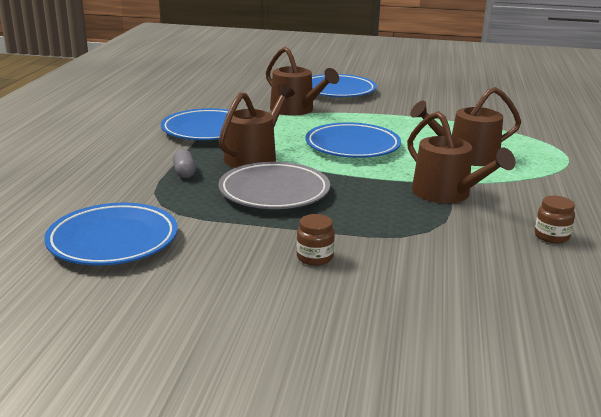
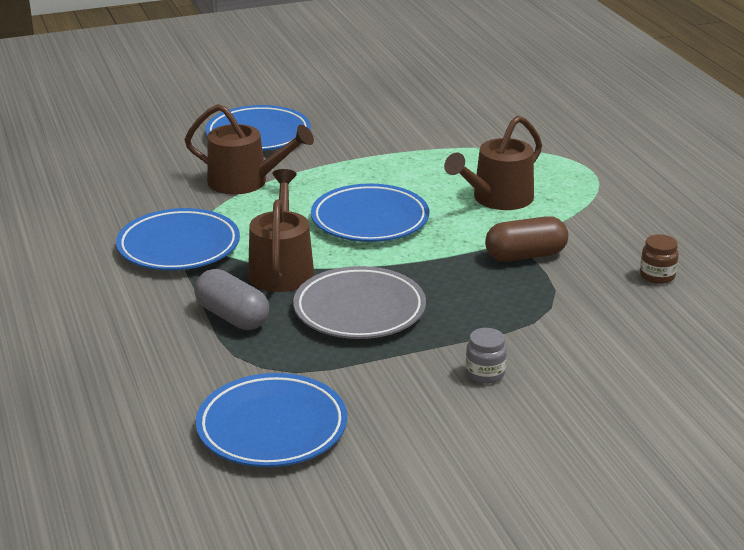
camera: 30 degrees left, 5 degrees up
grey capsule [173,149,196,178] -> grey capsule [194,269,269,330], size x1.66
brown jar [296,214,335,266] -> grey jar [466,328,507,384]
brown watering can [407,111,515,203] -> brown capsule [485,216,568,261]

